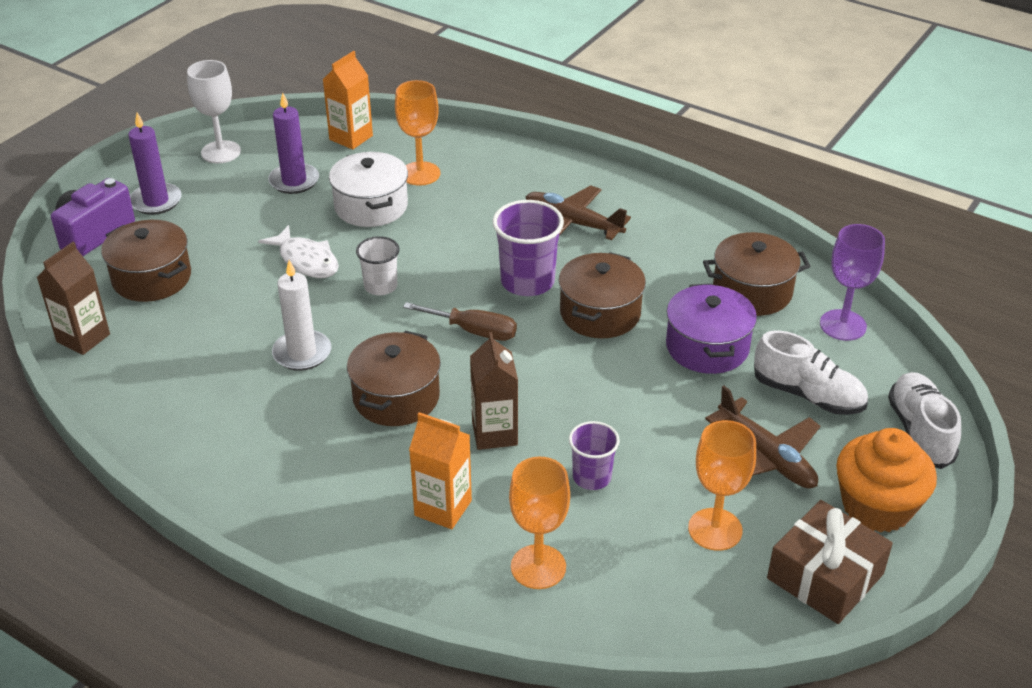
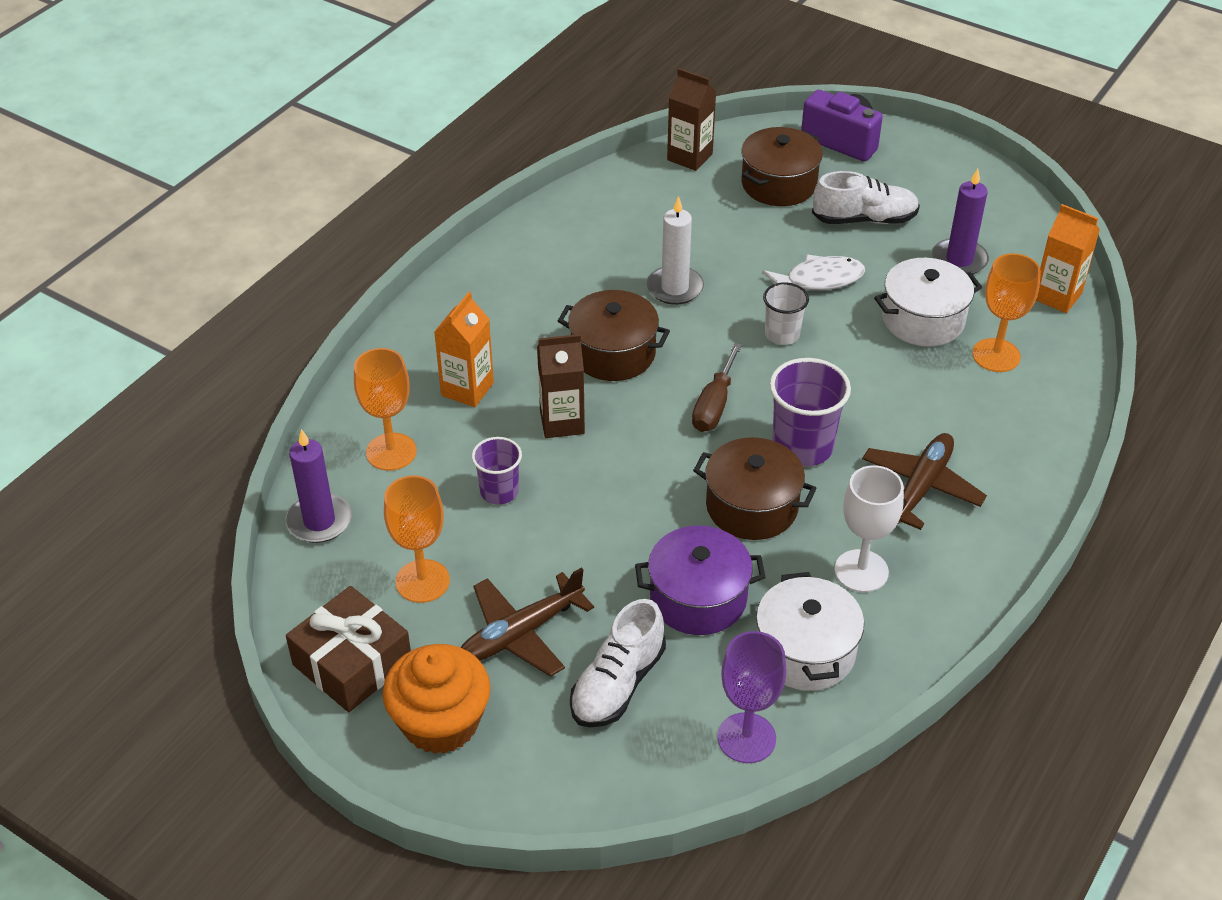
camera: 90 degrees right, 5 degrees up
purple candle [128,113,182,215] -> purple candle moved to [286,429,352,543]
white goblet [187,60,241,163] -> white goblet moved to [835,465,904,592]
white fish [258,225,339,278] -> white fish turned 150 degrees counterclockwise [762,255,865,290]
brown pot [703,232,810,316] -> white pot [756,572,864,691]
white shoe [888,372,961,469] -> white shoe moved to [812,171,920,224]

